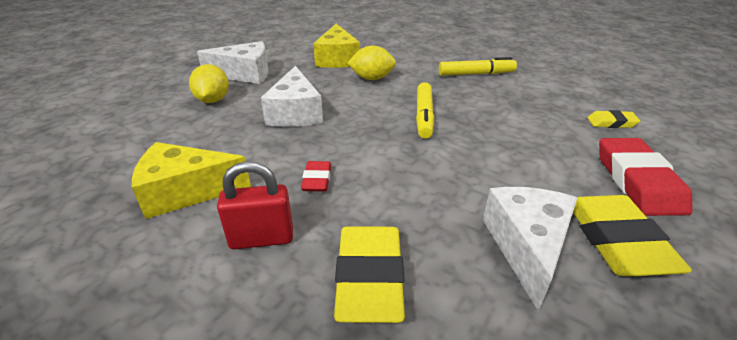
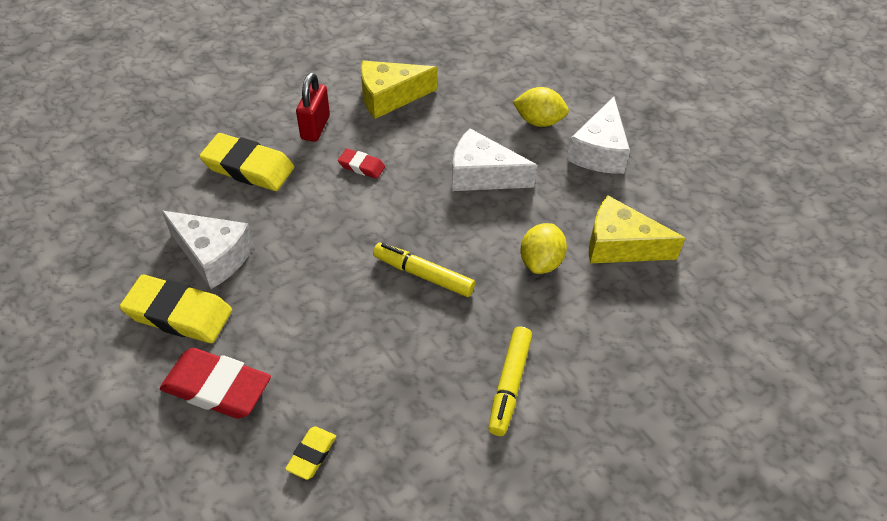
camera: 110 degrees right, 15 degrees up
yellow cheese [132,142,251,219] -> yellow cheese turned 120 degrees counterclockwise [361,61,437,119]

